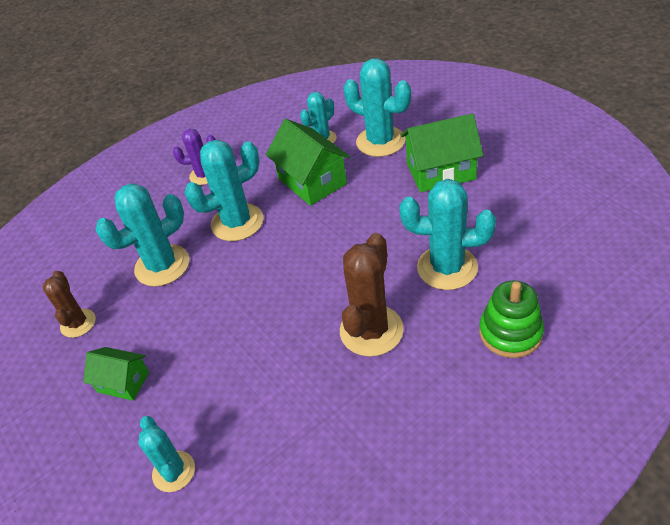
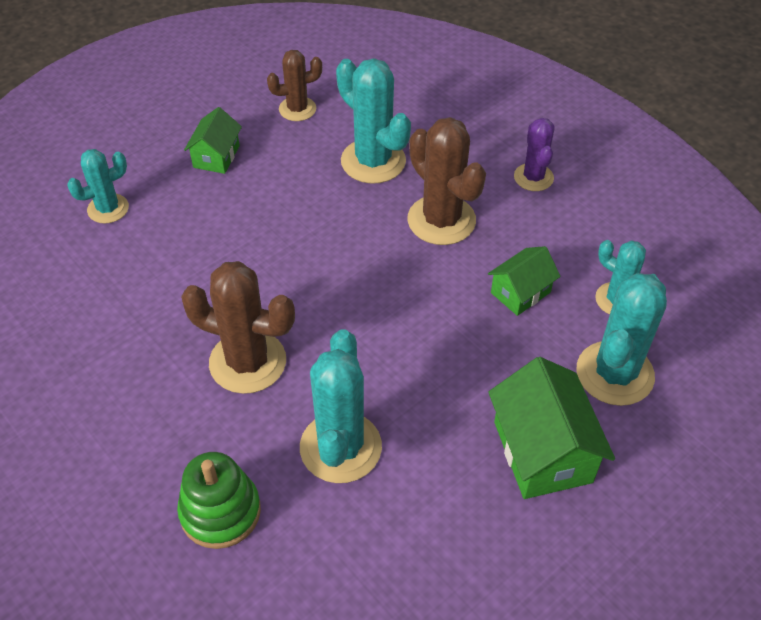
camera: 80 degrees right, 5 degrees up
turquoise cactus [184,140,264,241] -> brown cactus [408,117,486,245]
green house [266,119,350,206] -> green house [488,246,561,316], size x0.59

